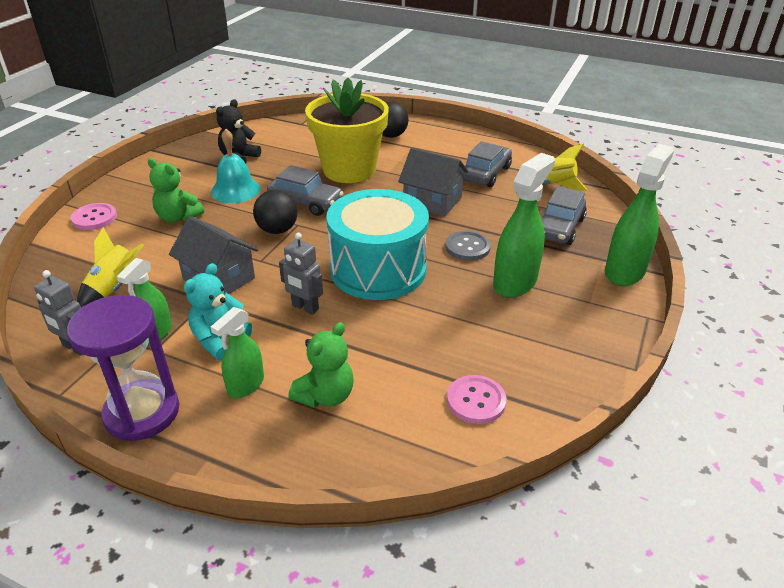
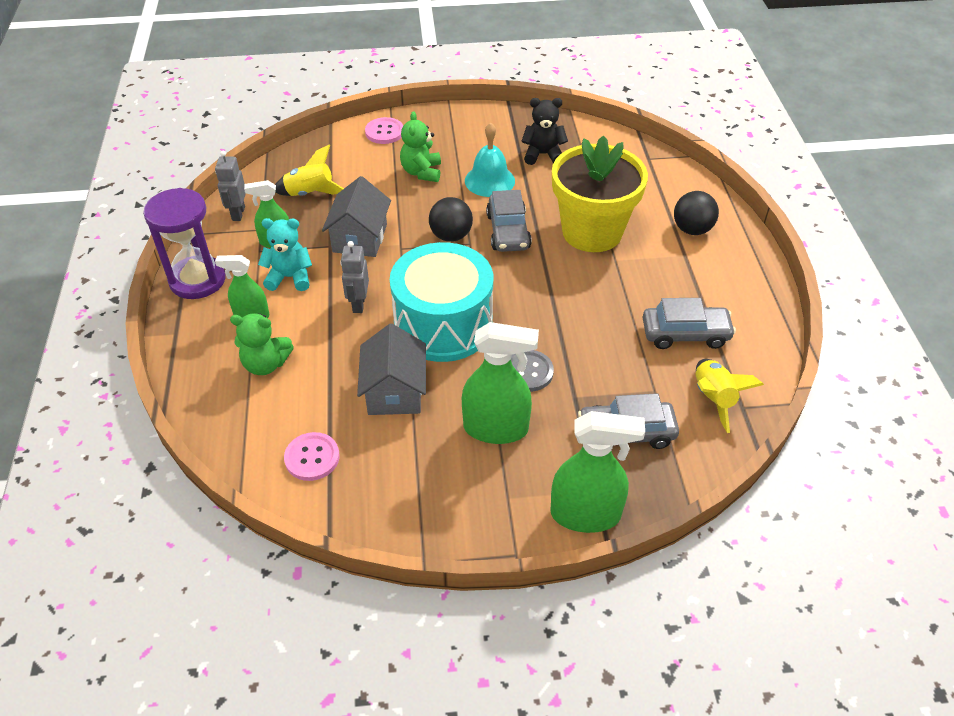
camera: 60 degrees right, 10 degrees up
grey house [398,148,469,216] -> grey house moved to [357,324,426,415]

